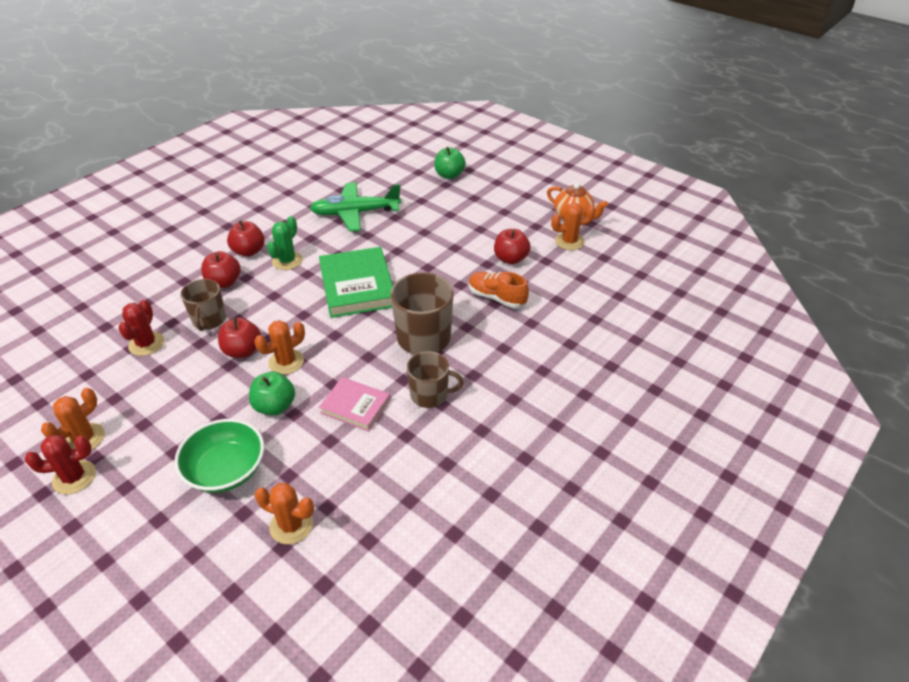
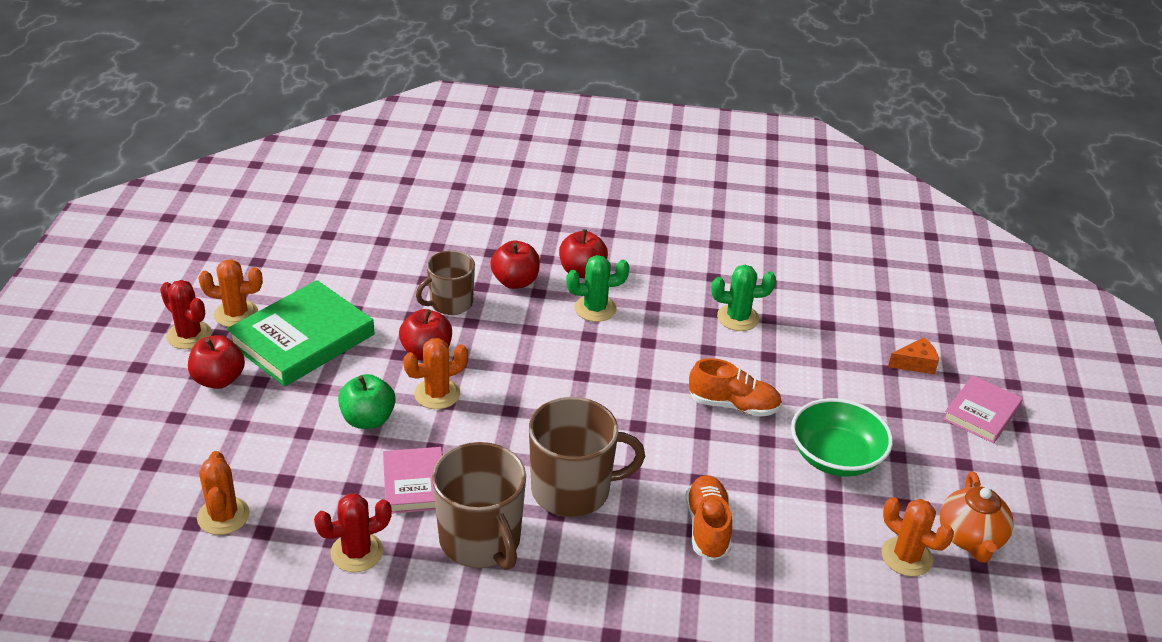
camera: 55 degrees right, 5 degrees down
red cactus [118,300,164,356] -> red cactus moved to [314,493,392,572]
green bowl [174,419,264,493] -> green bowl moved to [791,398,893,477]
orange cactus [255,320,305,375] -> orange cactus turned 45 degrees counterclockwise [403,338,468,409]
green plane [310,182,401,231] -> green cactus [711,265,776,331]
green book [319,247,393,318] -> green book moved to [227,280,374,387]
brown mug [407,351,463,408] -> brown mug [432,442,526,570], size x1.57
green apple [434,147,466,179] -> orange cheese [888,338,939,374]
red apple [494,229,530,264] -> red apple moved to [188,335,245,389]
none -> orange shoe [689,358,782,417]
none -> pink book [943,375,1023,443]

